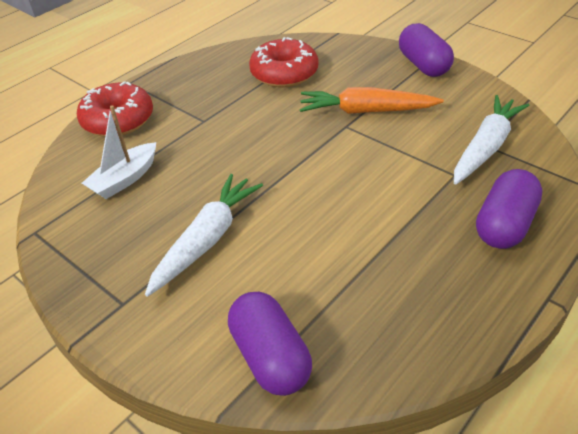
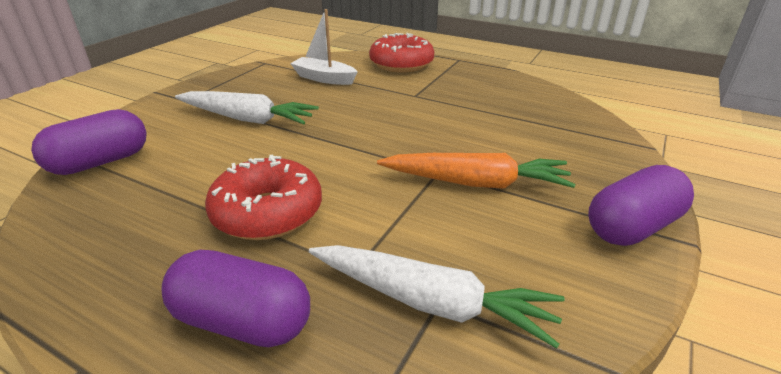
camera: 75 degrees right, 10 degrees down
red donut [249,37,318,87] -> red donut moved to [205,155,322,240]
orange carrot [300,87,444,114] -> orange carrot turned 105 degrees clockwise [377,153,576,189]

